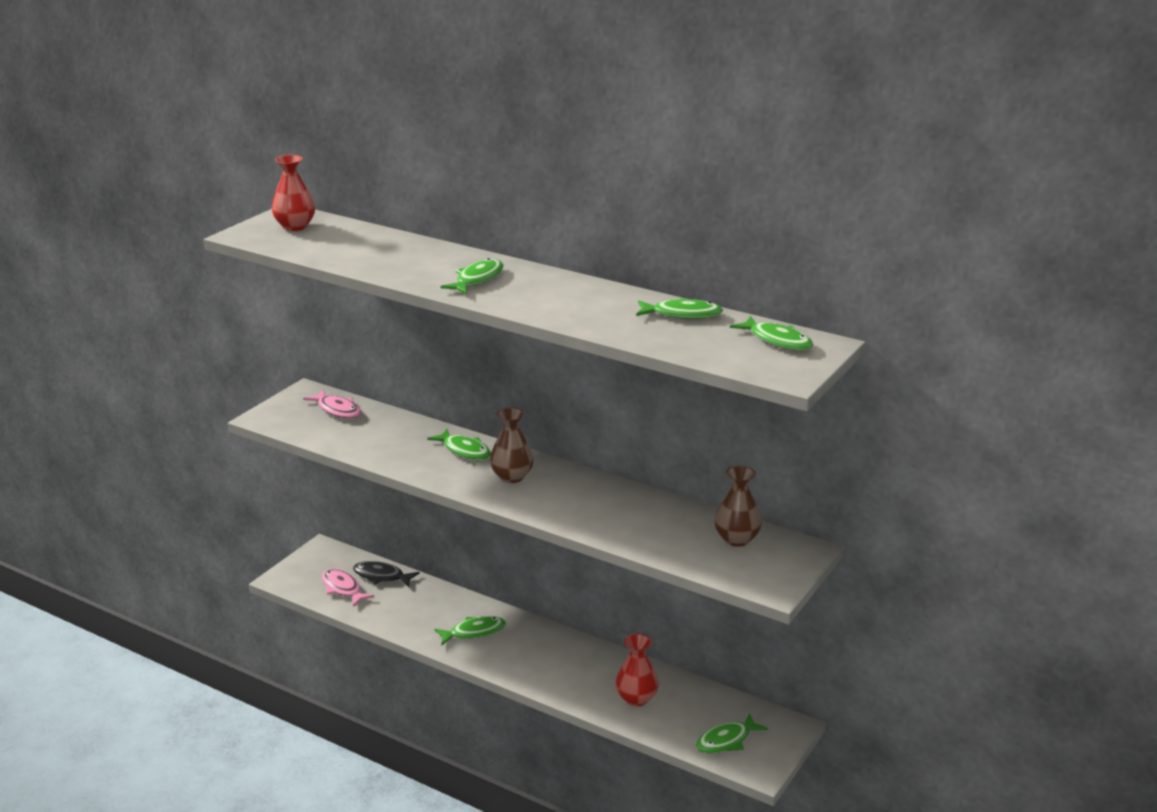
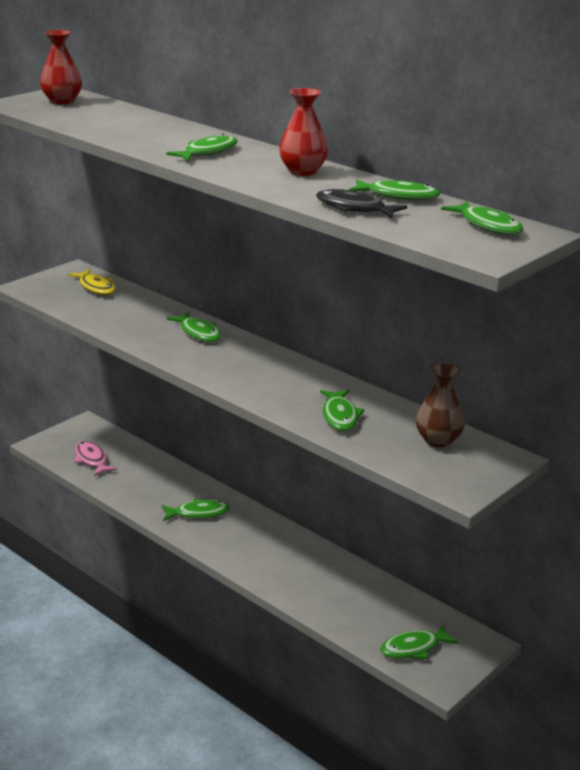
camera: 10 degrees right, 0 degrees up
pink fish [303,389,361,419] -> yellow fish [68,269,116,295]
black fish [353,561,419,587] -> black fish moved to [316,189,407,218]
brown vase [490,407,534,483] -> none
red vase [615,634,659,706] -> red vase moved to [279,88,328,176]
none -> green fish [320,390,364,431]

